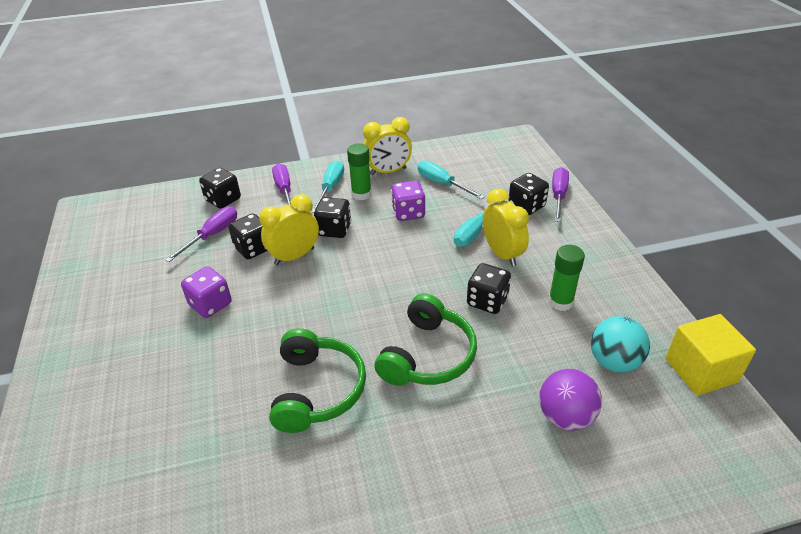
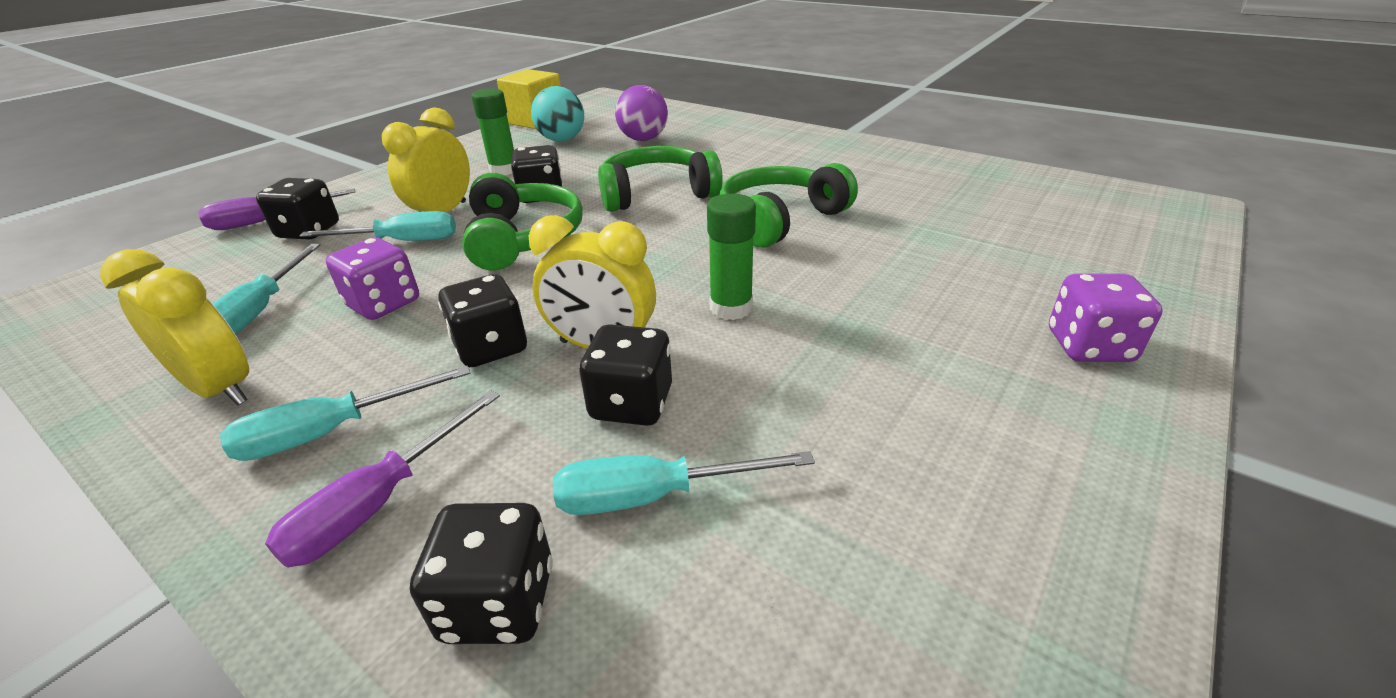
camera: 130 degrees left, 5 degrees down
purple screwdriver [165,206,237,262] -> turquoise screwdriver [553,451,815,515]
purple dice [181,266,232,318] -> purple dice moved to [1049,273,1163,362]
green glue stick [347,143,372,200] -> green glue stick moved to [707,194,756,320]
none -> green headphones [462,173,583,271]

